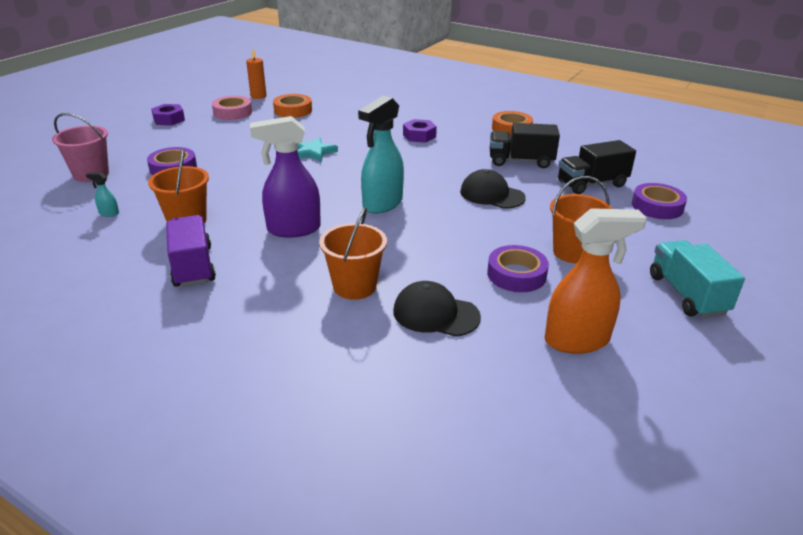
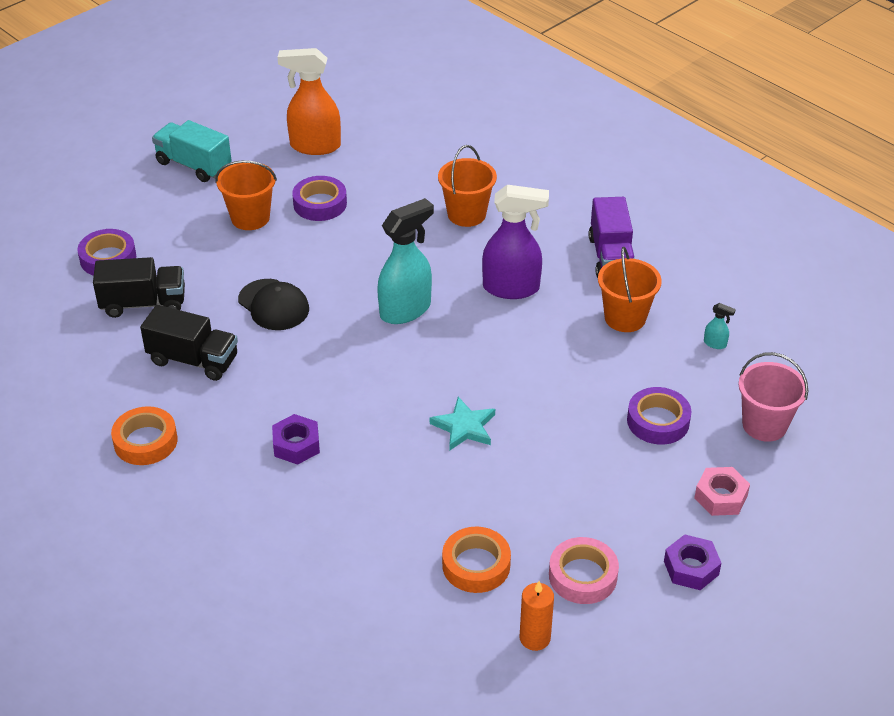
camera: 165 degrees left, 10 degrees up
black cap [393,281,481,337] -> none
turquoise truck [650,240,745,318] -> turquoise truck turned 120 degrees clockwise [152,120,232,182]
none -> pink nut [694,467,750,516]

